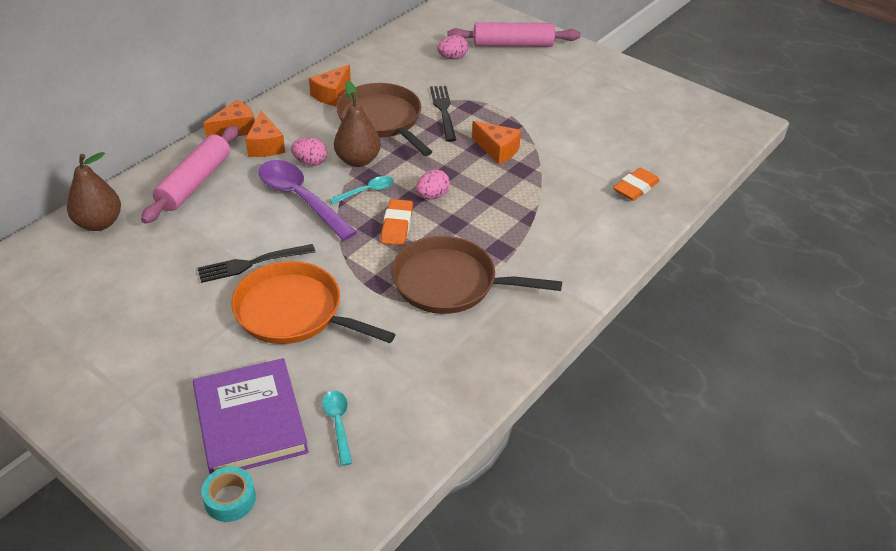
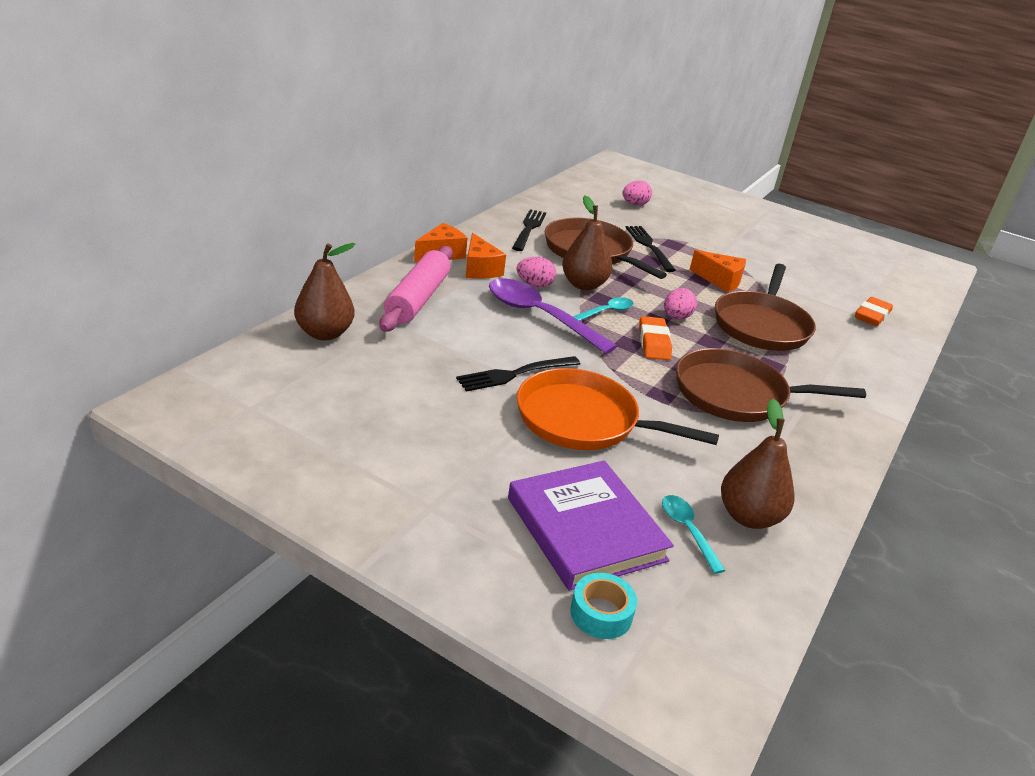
camera: 10 degrees left, 10 degrees down
orange cheese [309,65,351,106] -> black fork [512,209,546,251]
pink rolling pin [447,22,581,47] -> none
none -> brown pan [715,264,816,351]
none -> brown pear [721,399,795,529]

